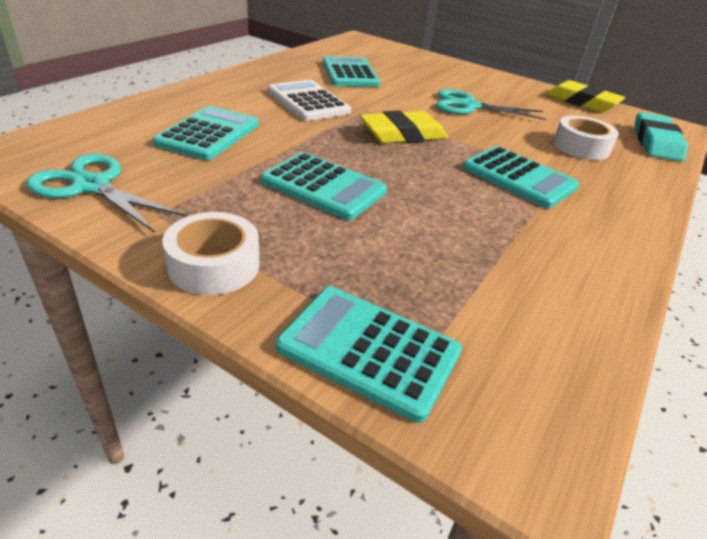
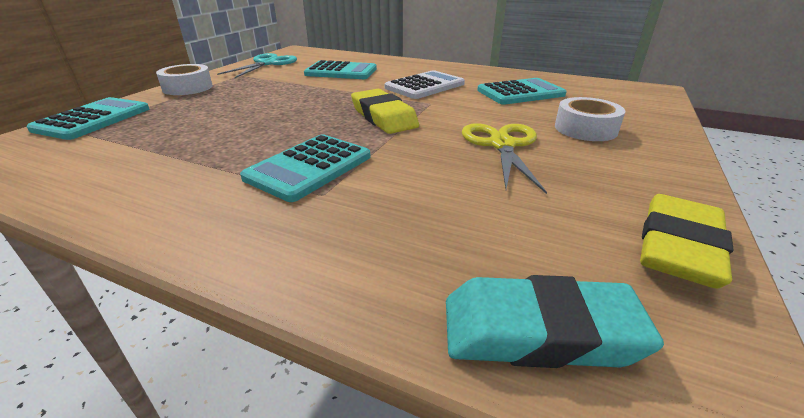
camera: 85 degrees right, 5 degrees down
turquoise calculator [261,152,387,220] -> none
turquoise scissors [436,89,546,120] -> yellow scissors [462,123,547,194]
white tape [553,116,619,160] -> white tape moved to [555,97,625,141]

